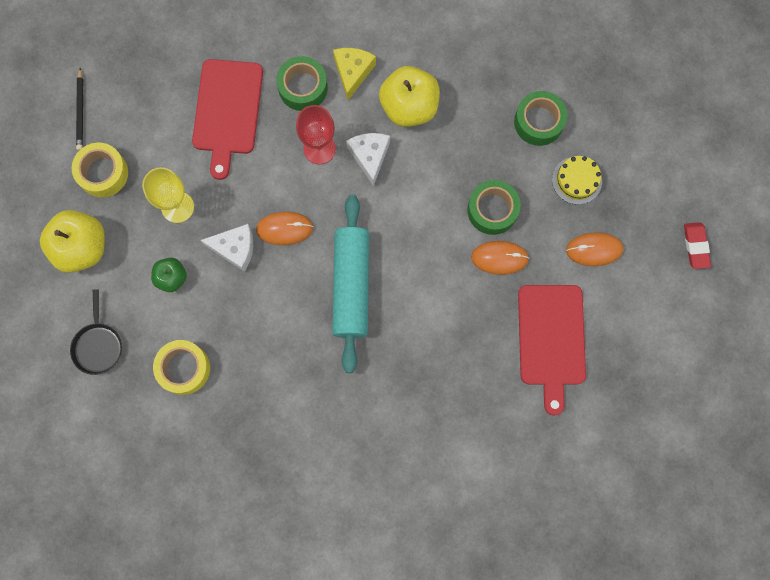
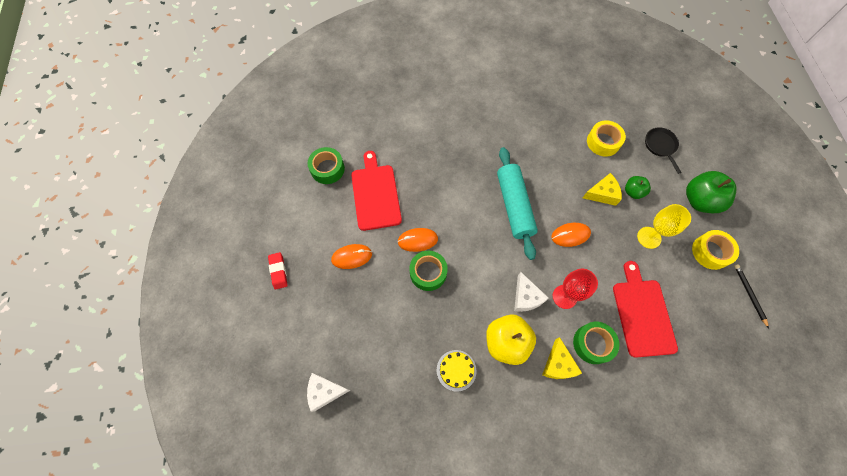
camera: 170 degrees right, 10 degrees down
yellow apple [40,210,105,273] -> green apple [686,171,736,213]
white cheese [200,224,253,272] -> white cheese moved to [307,373,351,412]
green tape [514,91,568,146] -> green tape moved to [307,147,345,184]
yellow cake [552,156,602,205] -> yellow cake moved to [437,350,476,392]
none -> yellow cheese [583,173,622,206]

